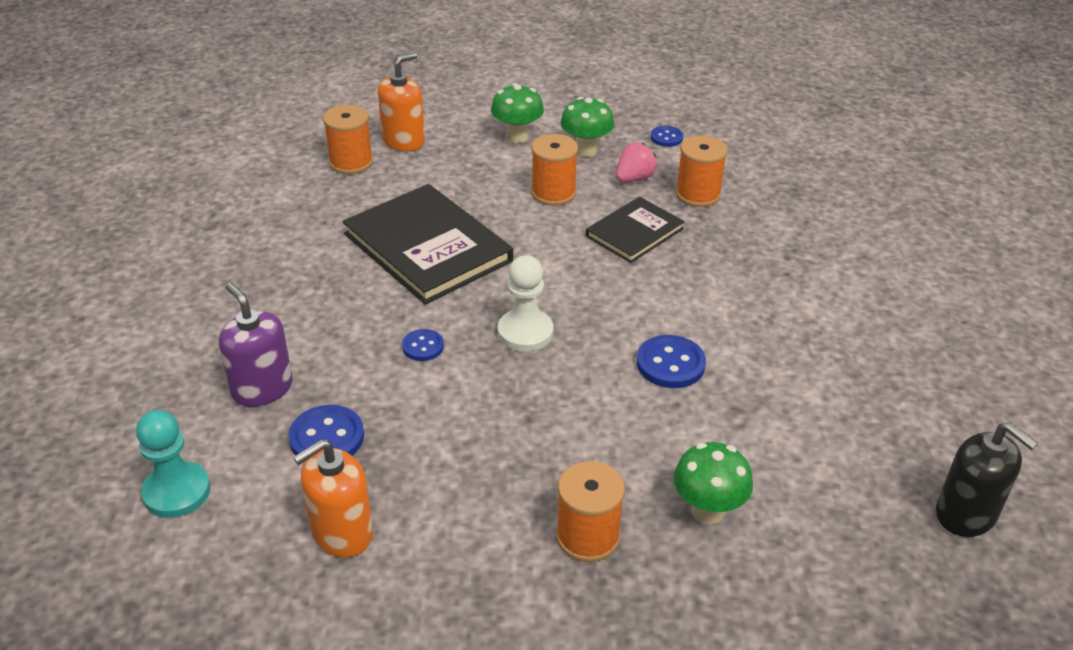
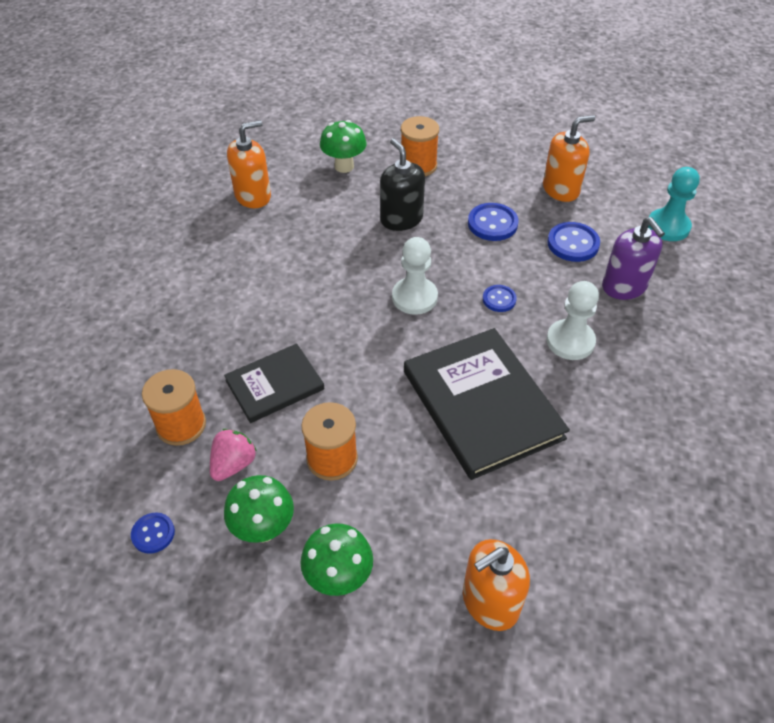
camera: 165 degrees left, 10 degrees up
orange spool [323,105,373,174] -> none
pink strawberry [616,143,657,182] -> pink strawberry turned 150 degrees clockwise [210,429,257,481]
blue button [637,335,706,388] -> blue button moved to [468,203,519,241]
black soap dispenser [936,422,1038,537] -> black soap dispenser moved to [380,138,425,231]
none -> orange soap dispenser [227,120,271,208]
none -> white pawn [546,281,599,360]

